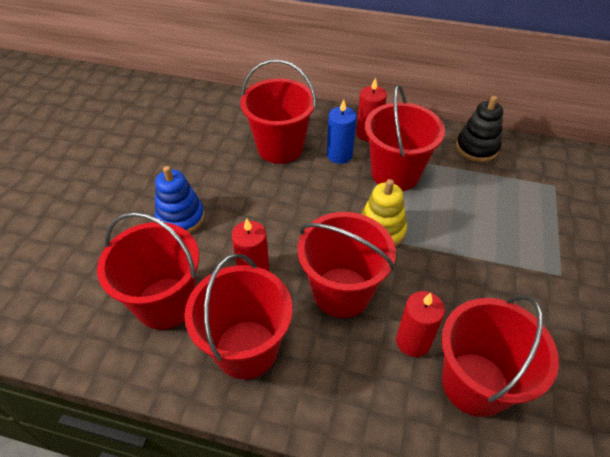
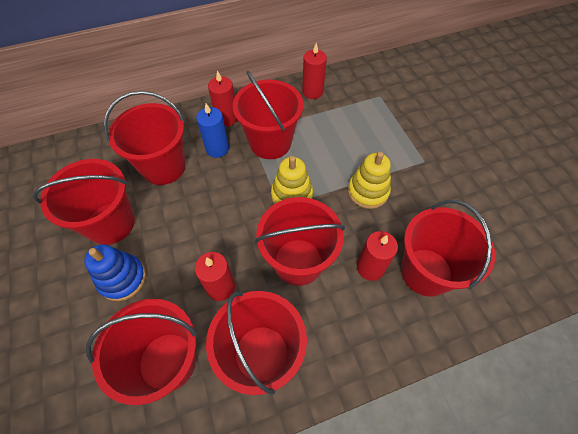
camera: 35 degrees left, 10 degrees up
black stacking toy [456,96,503,162] -> red candle [302,43,327,99]
none -> red bucket [33,159,135,245]
none -> yellow stacking toy [348,152,391,209]

